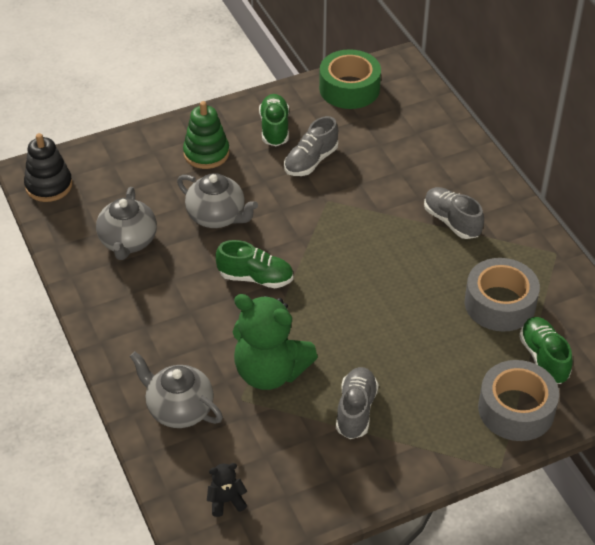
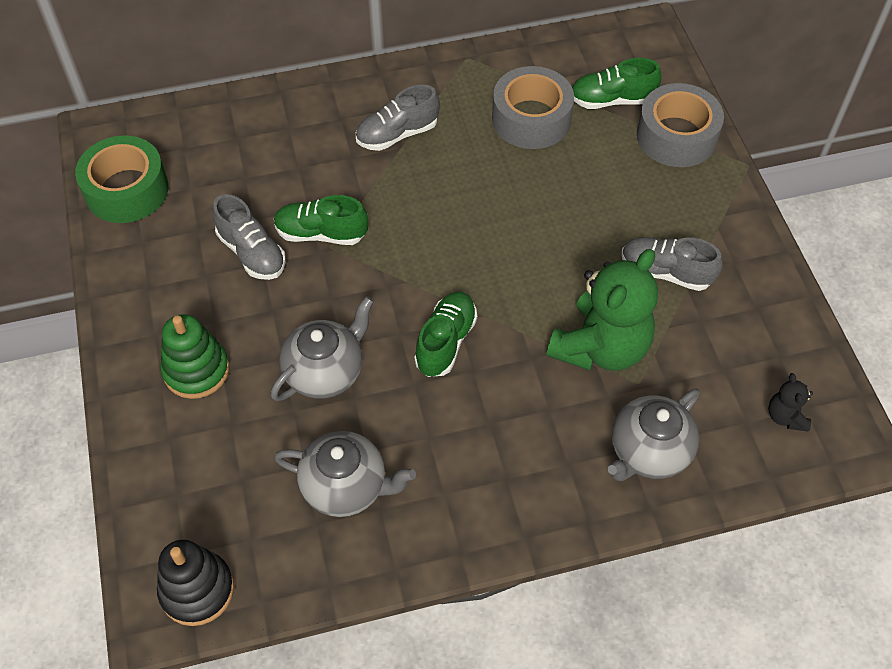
camera: 80 degrees left, 10 degrees up
green shoe [259,94,289,146] -> green shoe moved to [274,195,368,245]

